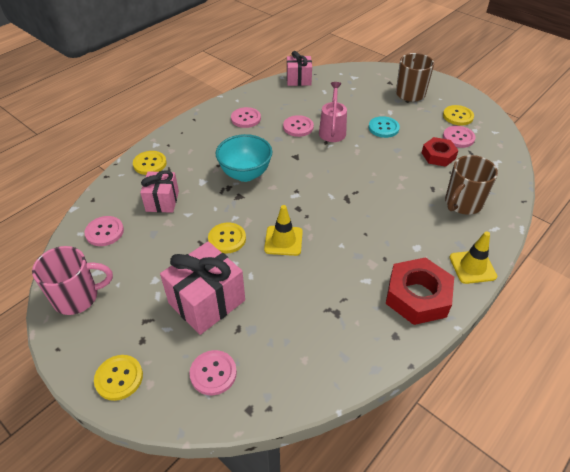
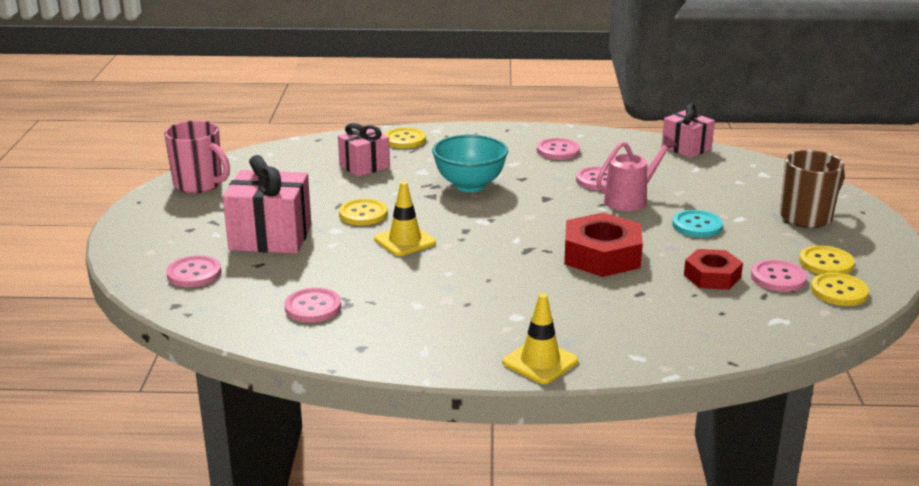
camera: 50 degrees right, 20 degrees down
pink button [84,216,124,246] -> pink button moved to [284,288,341,322]
yellow button [94,355,143,401] -> yellow button moved to [811,273,869,306]
red nut [386,257,454,325] -> red nut moved to [564,212,643,277]
brown mug [445,155,498,215] -> none

